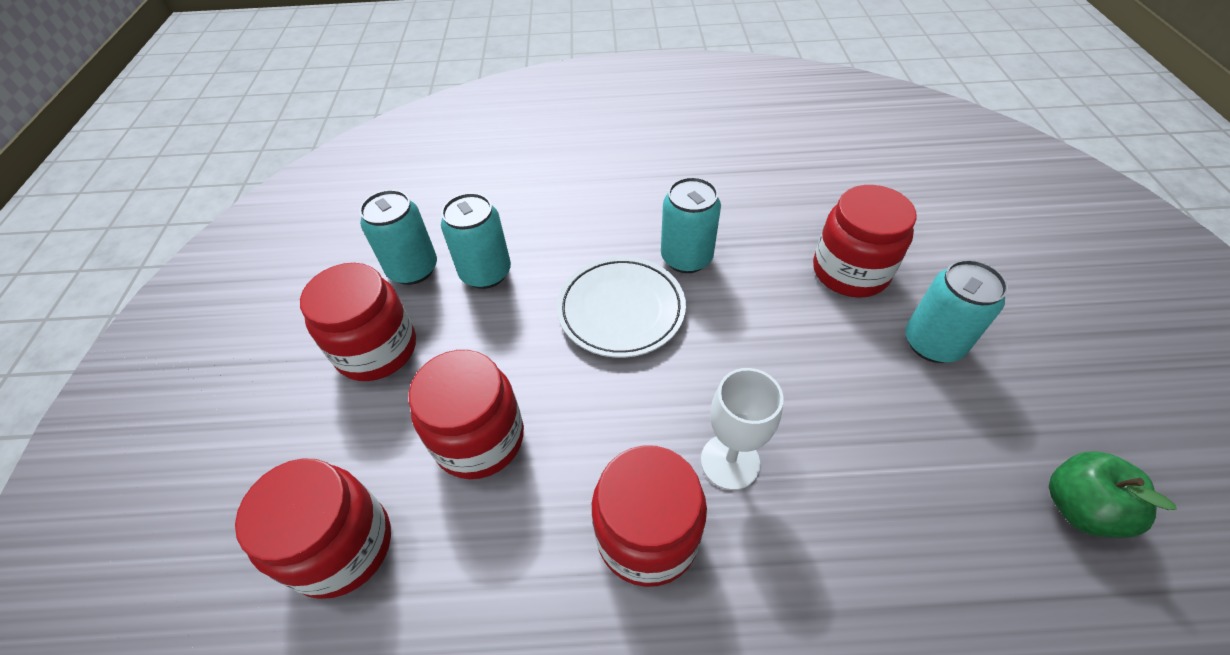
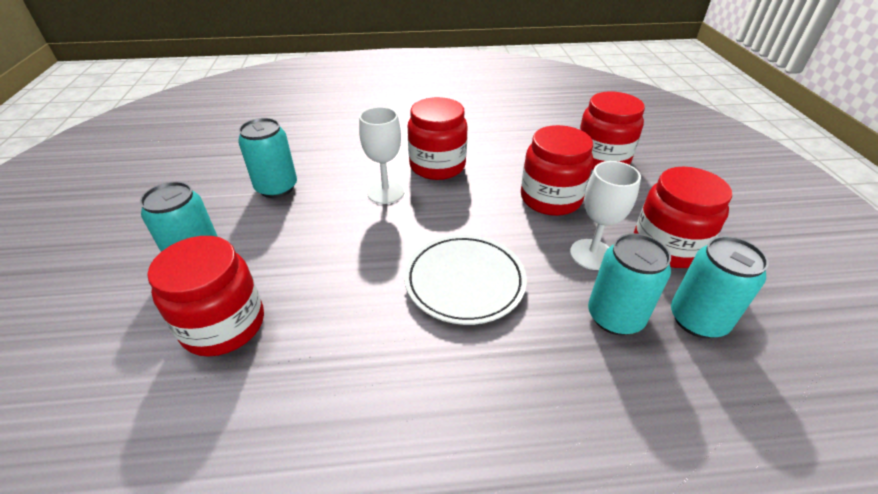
camera: 175 degrees right, 10 degrees down
turquoise can [661,177,721,273] -> turquoise can moved to [238,118,297,198]
green apple [1049,451,1177,538] -> none
none -> white goblet [570,161,641,270]

